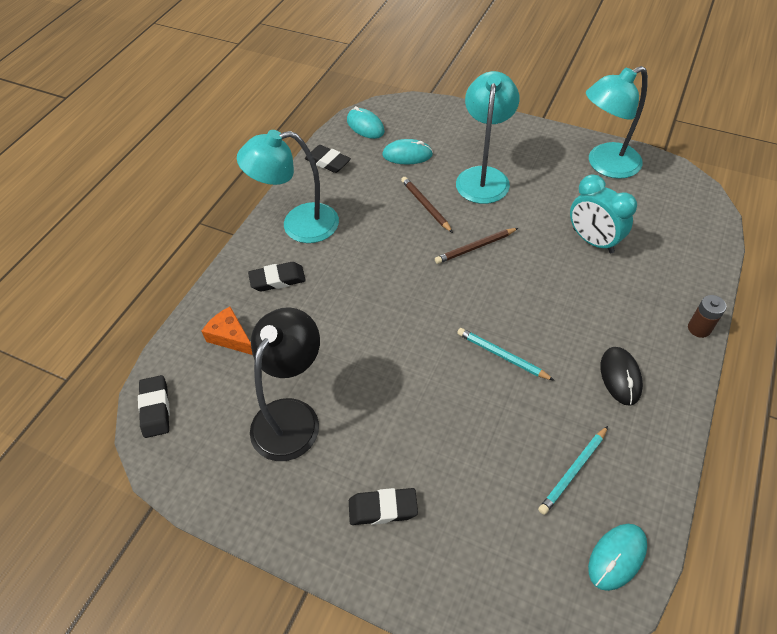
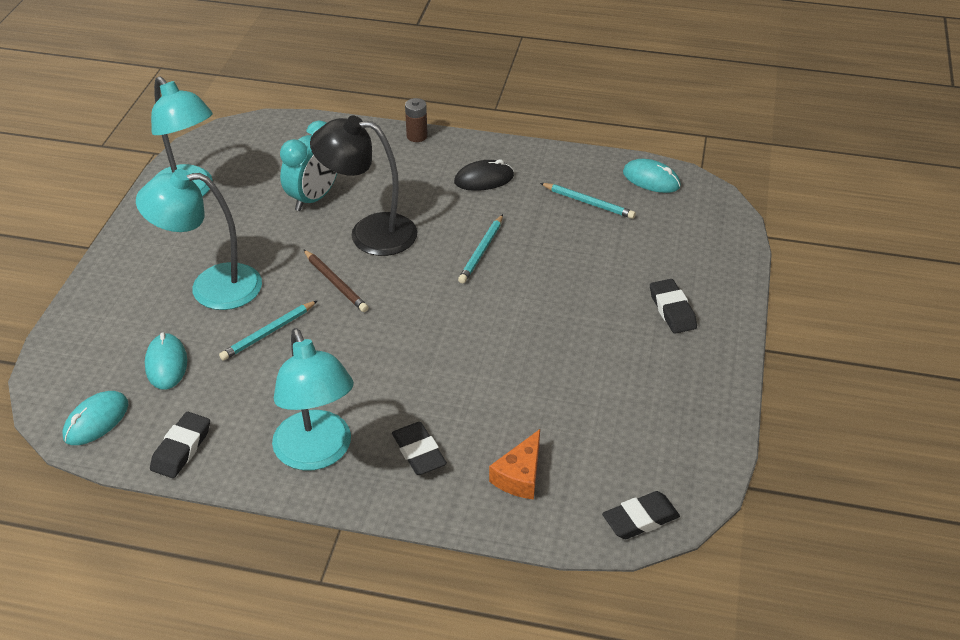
camera: 105 degrees left, 10 degrees down
black lamp [250,307,320,461] -> black lamp moved to [310,116,417,256]
brown pencil [401,177,453,233] -> turquoise pencil [219,300,318,361]

